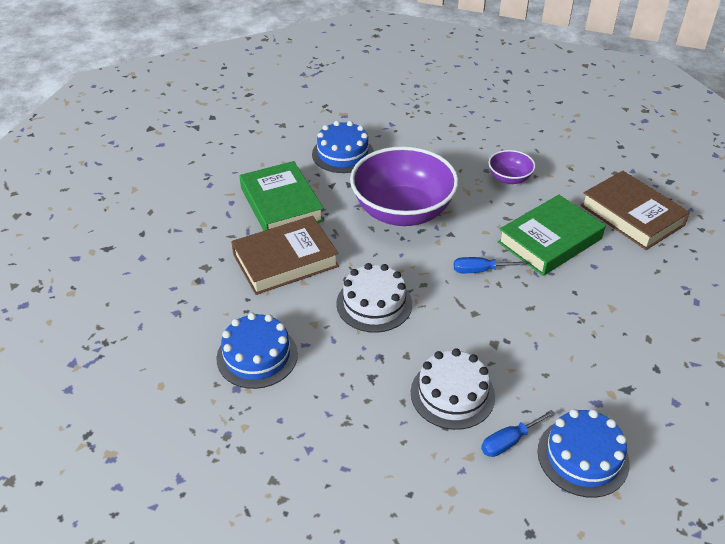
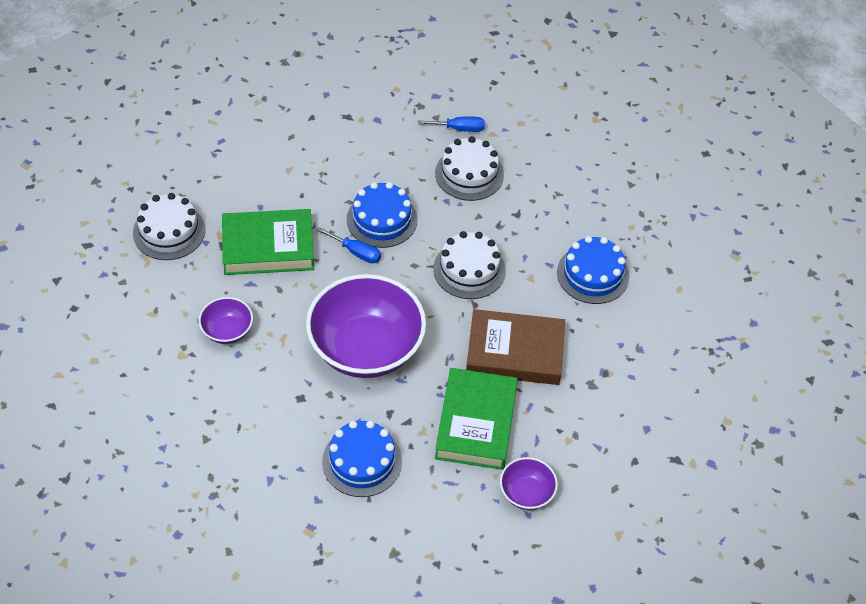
camera: 150 degrees left, 10 degrees up
blue cake [537,409,629,498] -> blue cake moved to [347,182,417,248]
brown book [581,171,690,250] -> white cake [133,193,205,260]
none -> purple bowl [500,457,558,510]

